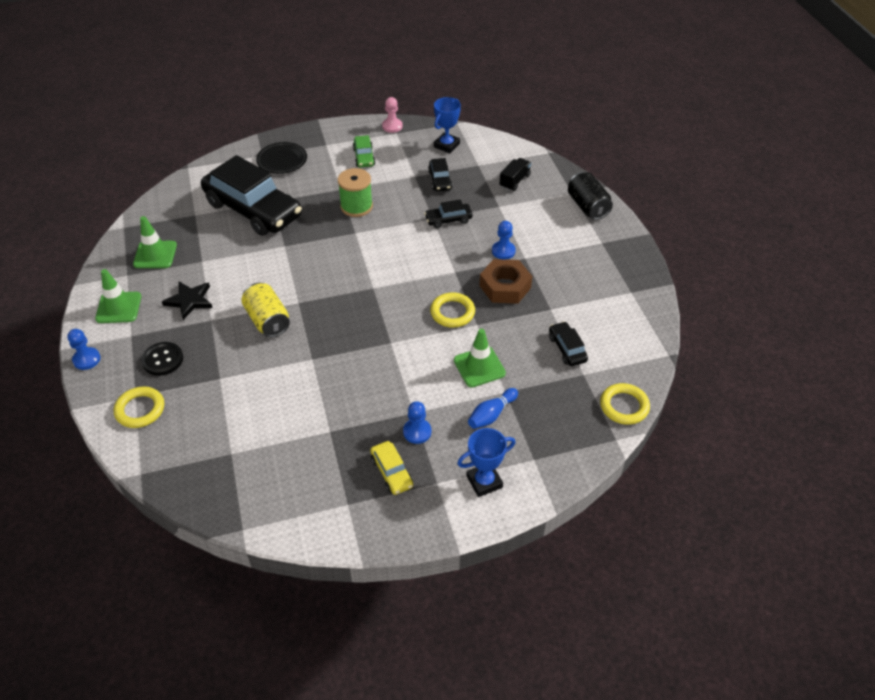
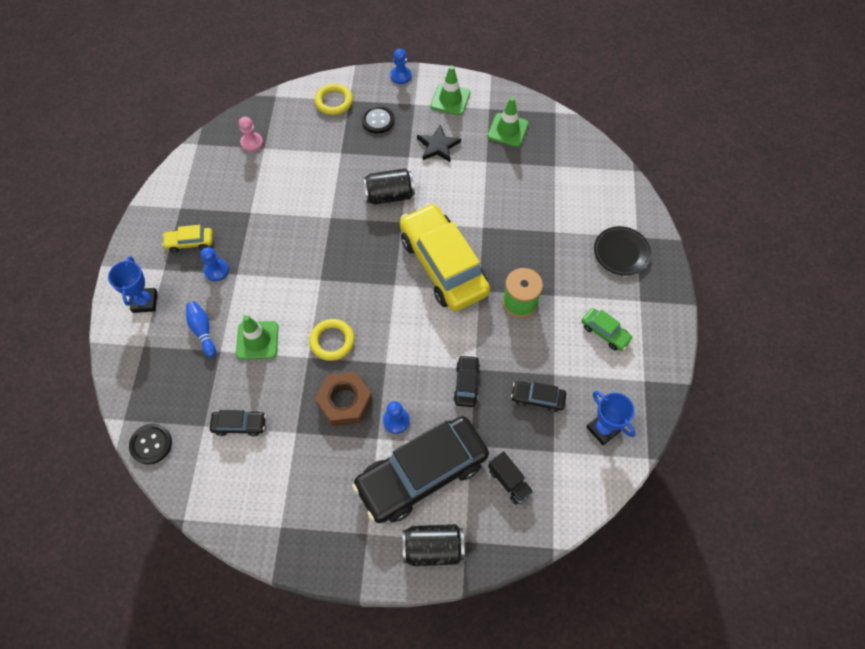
camera: 110 degrees right, 15 degrees up
black car [201,155,302,236] -> black car moved to [352,416,489,523]
yellow can [241,283,290,337] -> black can [363,168,415,205]
green car [353,135,375,167] -> green car turned 150 degrees counterclockwise [582,308,633,351]
pink pawn [382,97,403,133] -> pink pawn moved to [239,117,263,152]
yellow ring [600,383,650,425] -> black button [129,423,172,465]
none -> yellow car [400,203,490,311]

